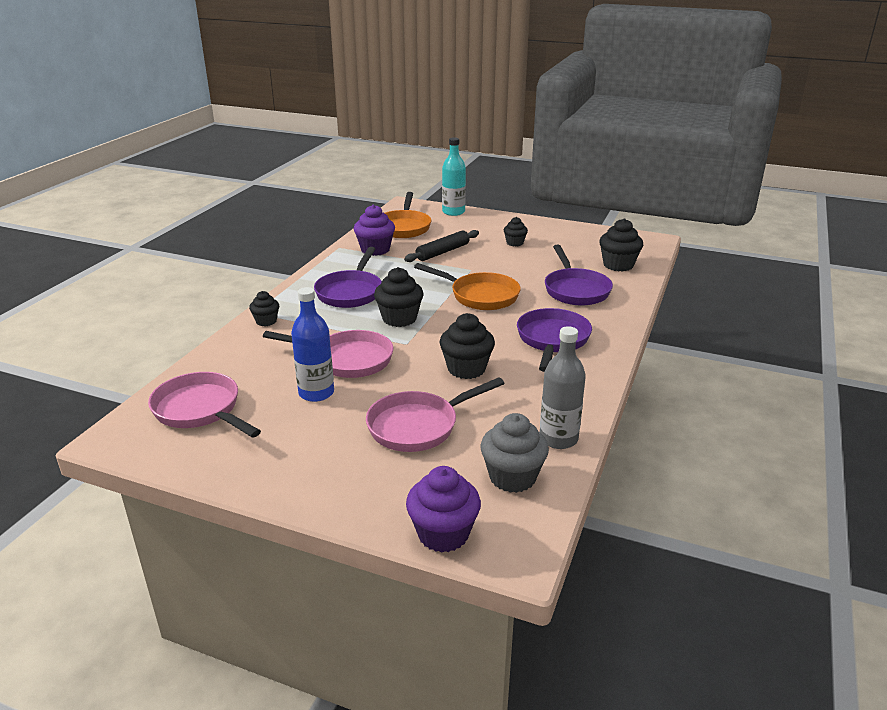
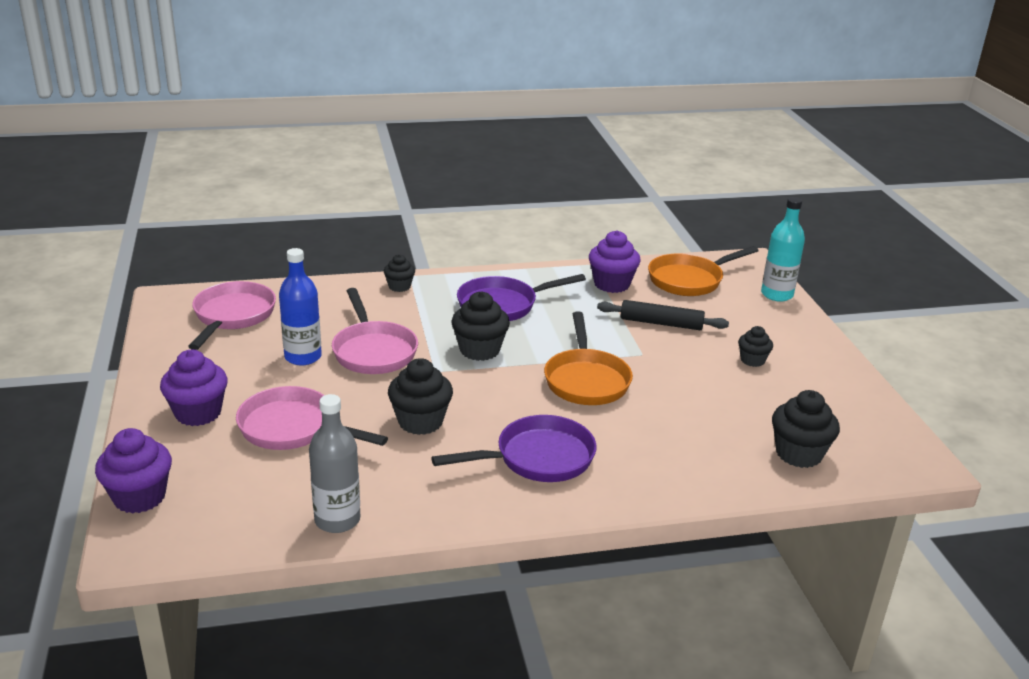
camera: 55 degrees right, 0 degrees up
grey cupcake [480,413,549,493] -> none
purple pan [545,245,613,306] -> none
none -> purple cupcake [160,350,228,426]

